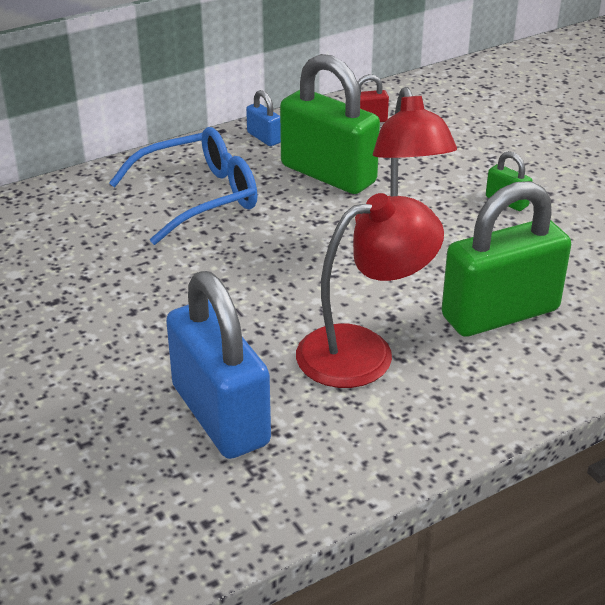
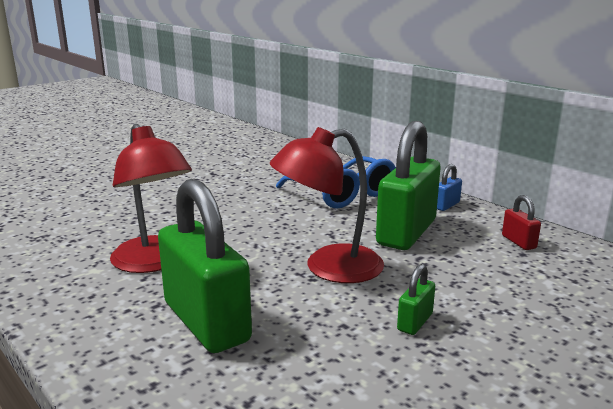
camera: 80 degrees right, 15 degrees down
blue padlock [166,271,271,459] -> none

